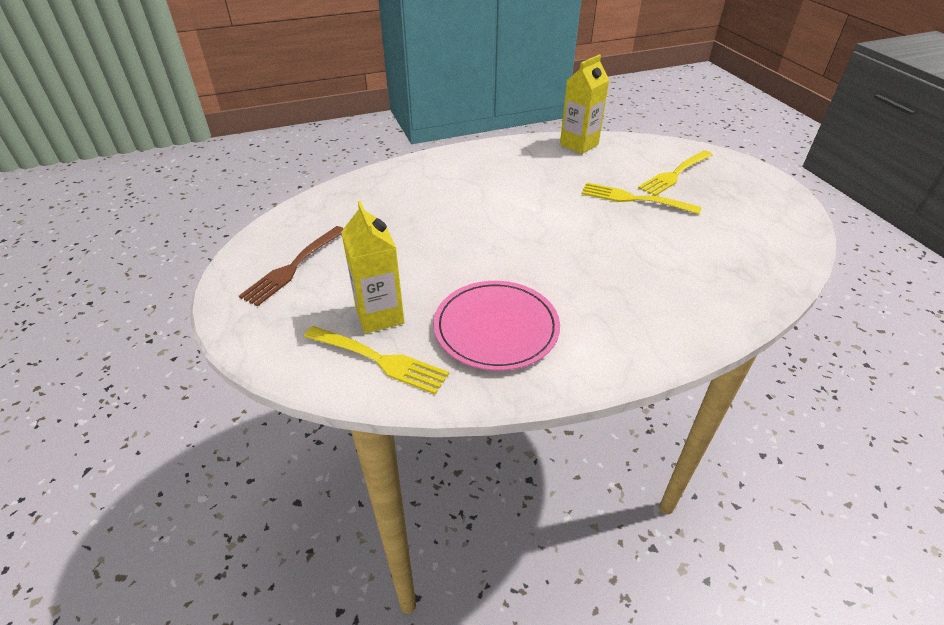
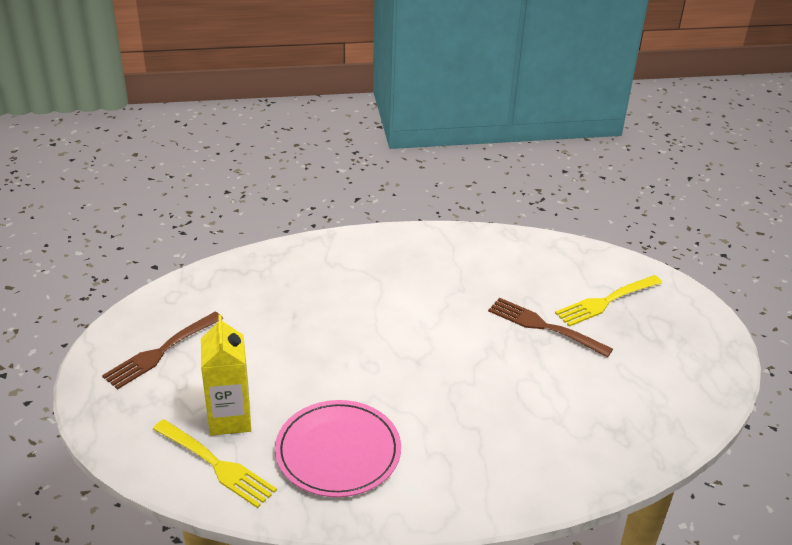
camera: 10 degrees right, 5 degrees down
yellow carton [560,54,609,154] -> none
yellow fork [581,183,701,214] -> brown fork [488,298,613,358]

